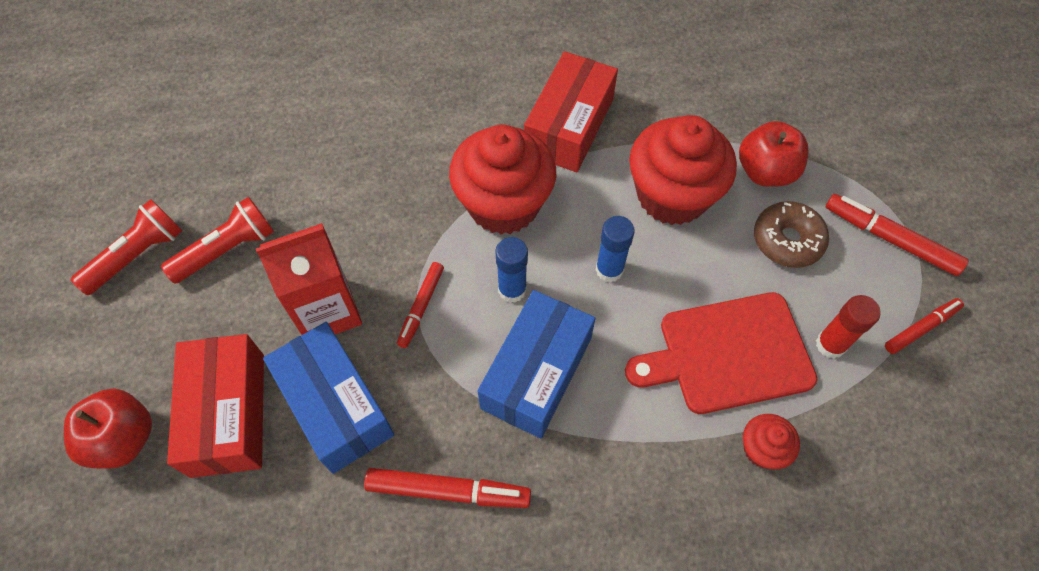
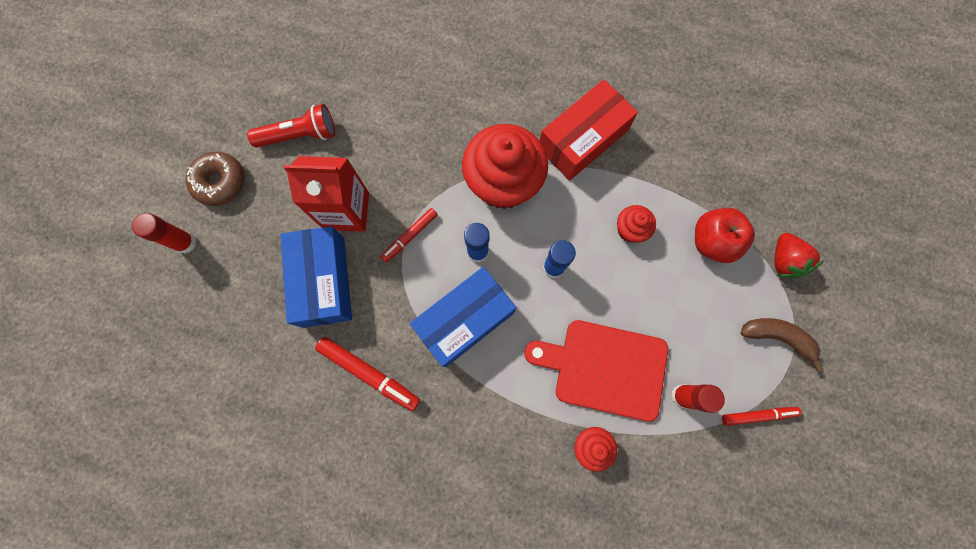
camera: 25 degrees right, 15 degrees up
red apple [64,388,152,469] -> red glue stick [132,213,197,253]
red flashlight [71,199,182,295] -> none
red box [167,334,264,478] -> none
red cupcake [629,115,737,225] -> red cupcake [617,205,656,243], size x0.46
brown donut [754,201,829,268] -> brown donut moved to [185,152,245,206]
red marker [826,194,968,276] -> brown banana [741,318,824,371]
none -> red strawberry [775,233,824,278]

